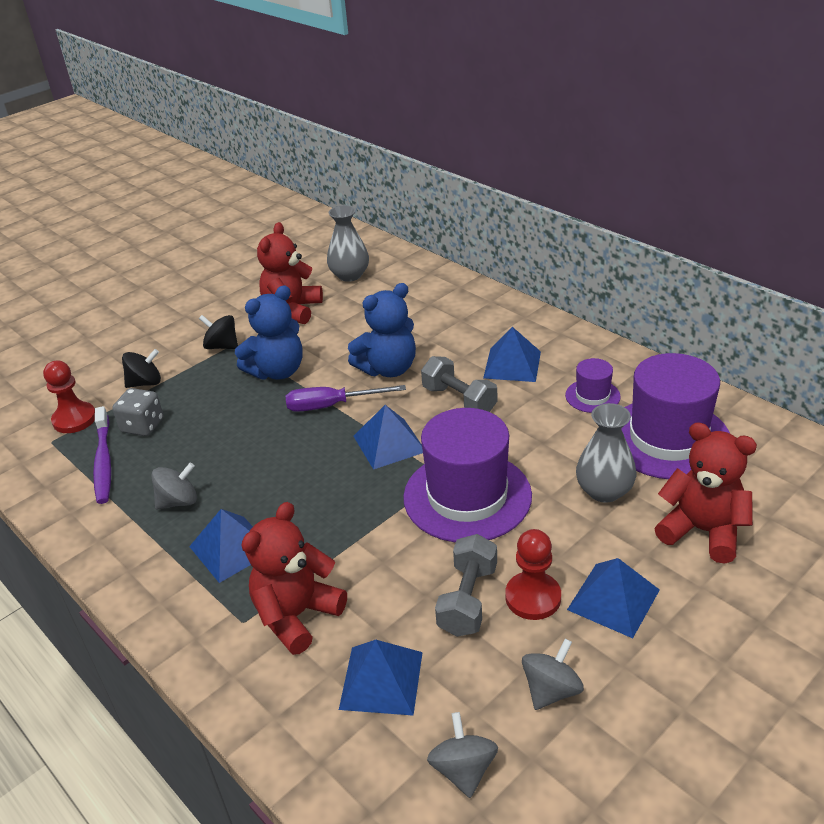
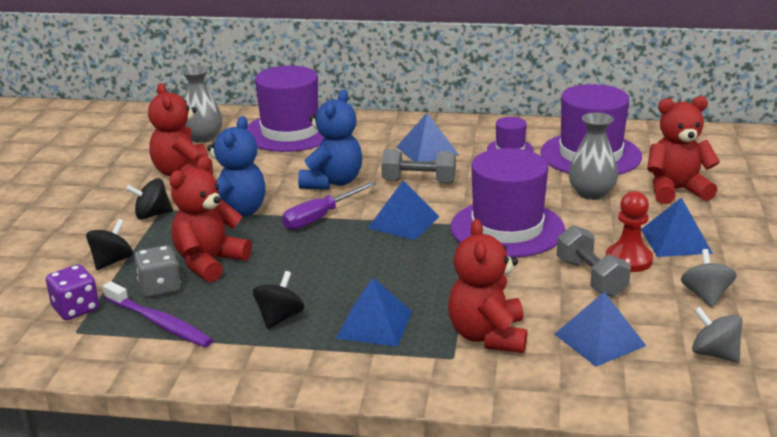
camera: 40 degrees left, 10 degrees down
red pawn [43,360,95,433] -> purple dice [46,264,99,320]
grey spinning top [152,463,197,510] -> black spinning top [253,271,304,329]
none -> red teddy bear [170,156,252,282]
none -> purple hat [246,66,325,152]

